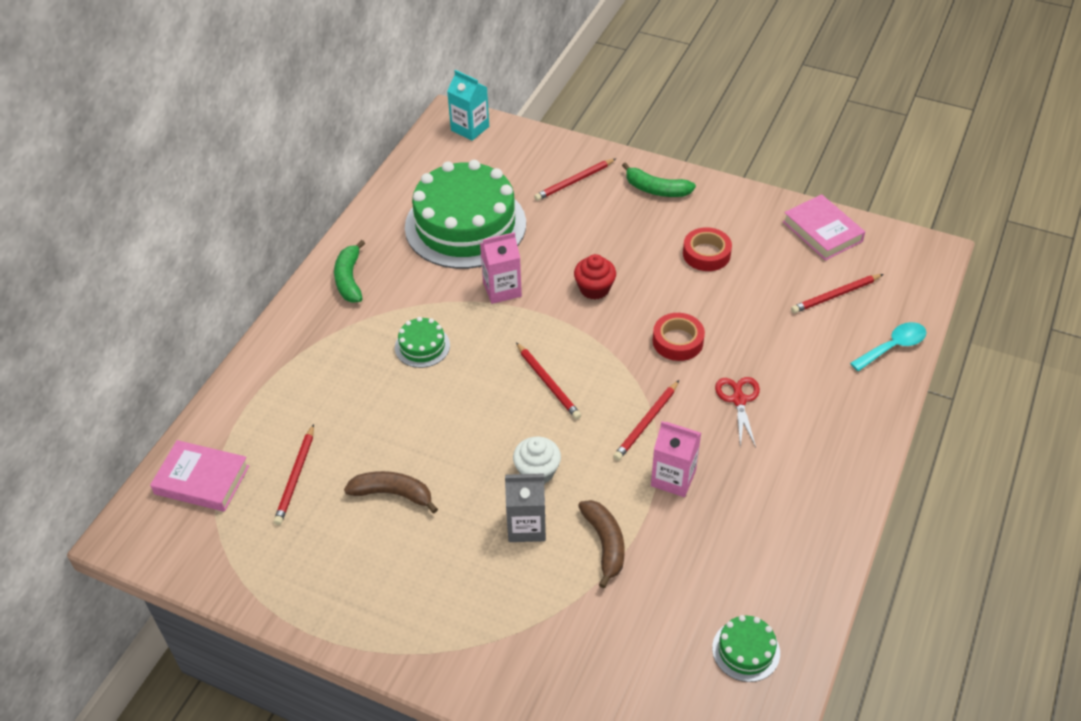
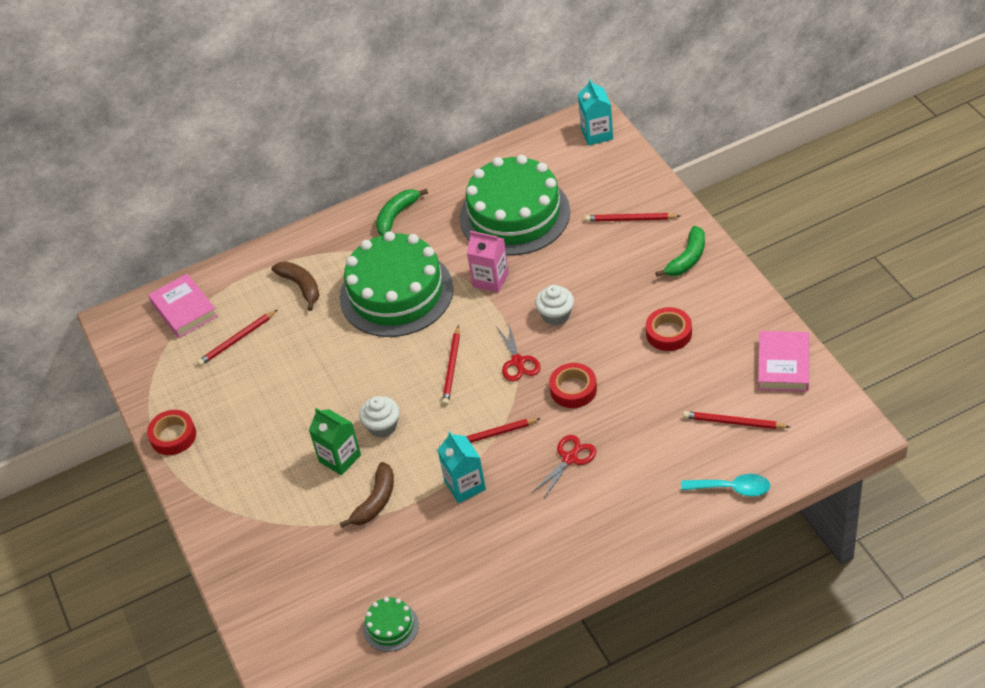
camera: 45 degrees right, 0 degrees up
brown banana [344,471,438,513] -> brown banana moved to [271,261,320,311]
green cake [395,317,450,368] -> green cake [340,231,454,337], size x2.40
grey carton [505,473,546,542] -> green carton [309,408,361,475]
red cupcake [574,254,616,300] -> white cupcake [535,285,574,325]
green banana [622,162,696,197] -> green banana turned 120 degrees counterclockwise [655,226,705,277]
pink carton [651,421,701,497] -> turquoise carton [437,431,486,503]
none -> red tape [147,410,196,455]
none -> red scissors [496,325,541,382]

